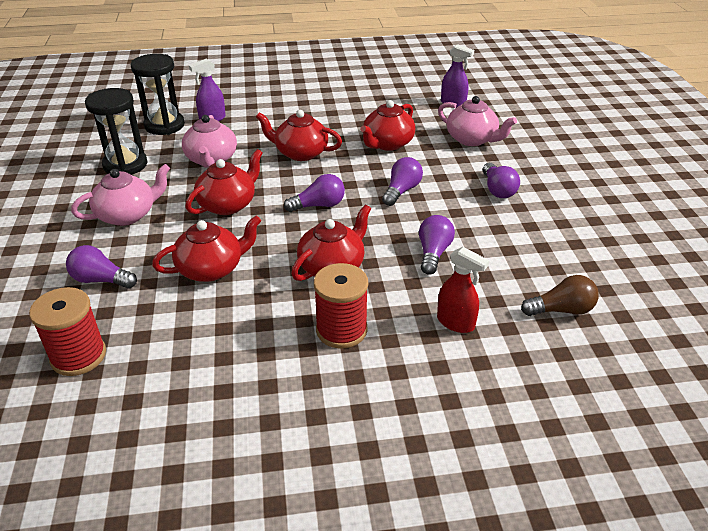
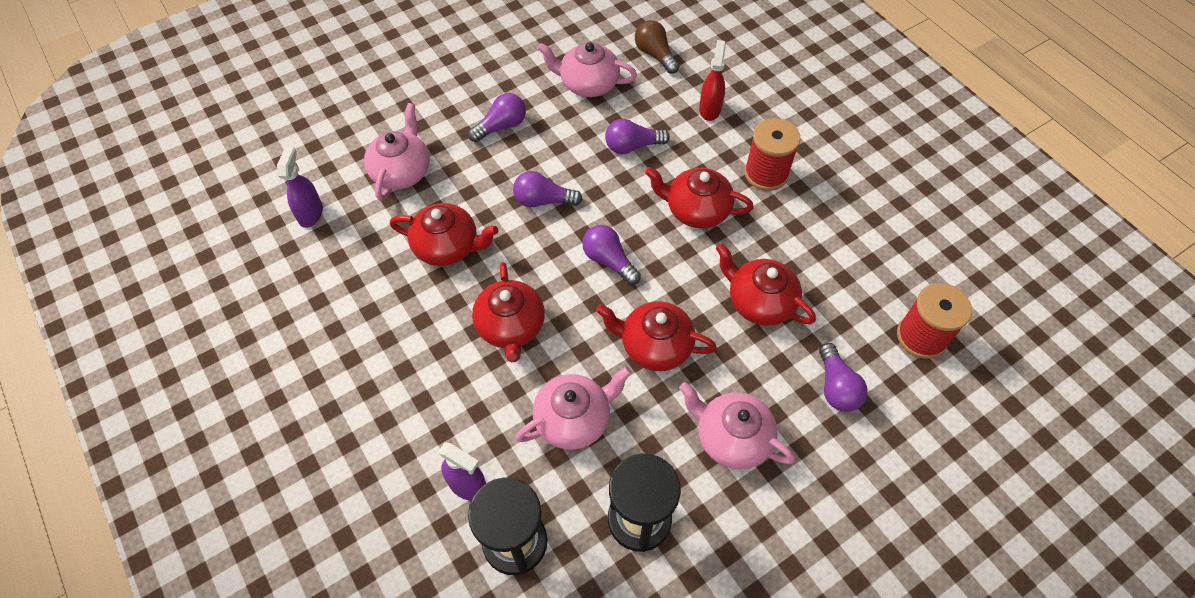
camera: 115 degrees left, 20 degrees up
none -> pink teapot [537,42,637,97]

